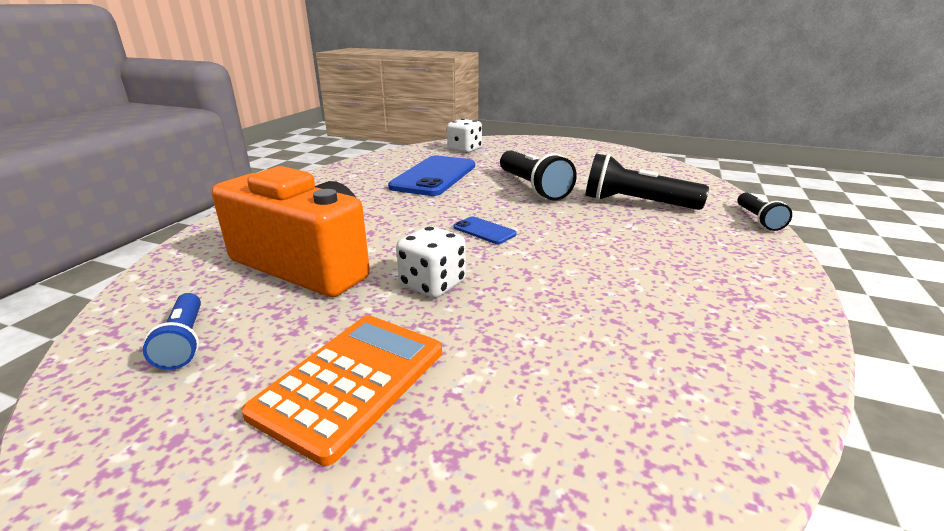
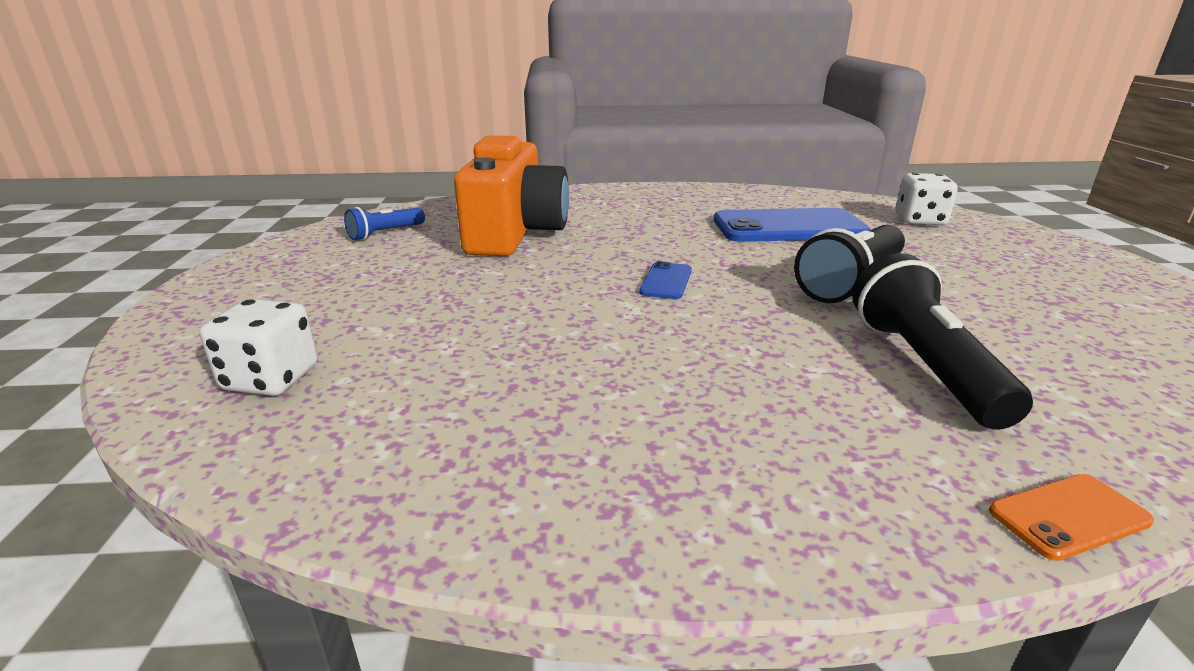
camera: 65 degrees right, 0 degrees up
orange calculator [241,315,442,466] -> none
white dice [396,226,466,298] -> white dice moved to [200,299,318,396]
black flashlight [737,193,792,231] -> orange phone [989,474,1154,561]

